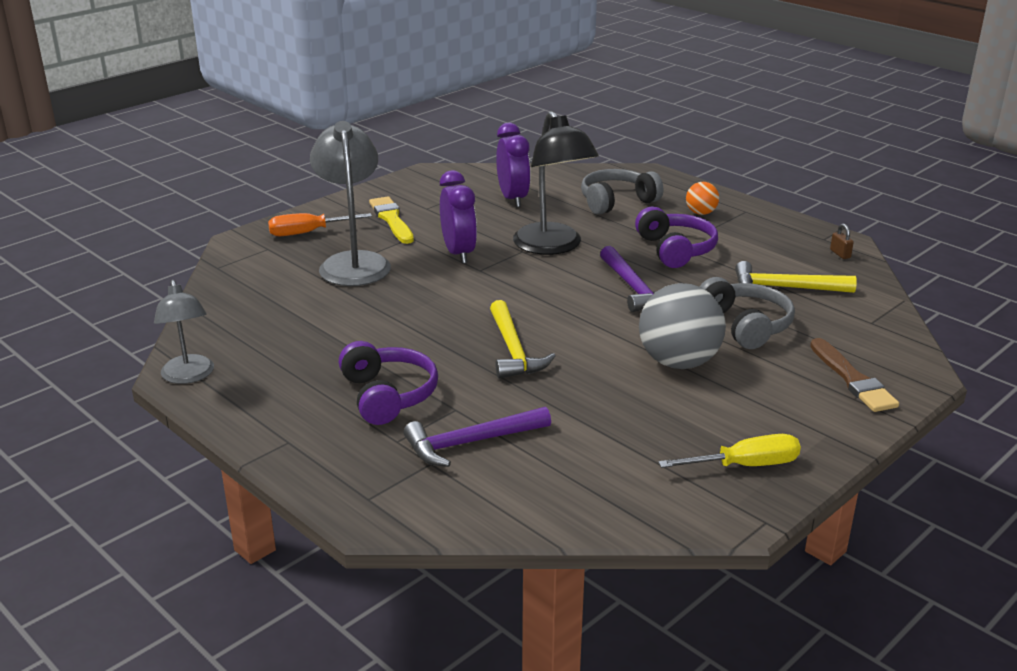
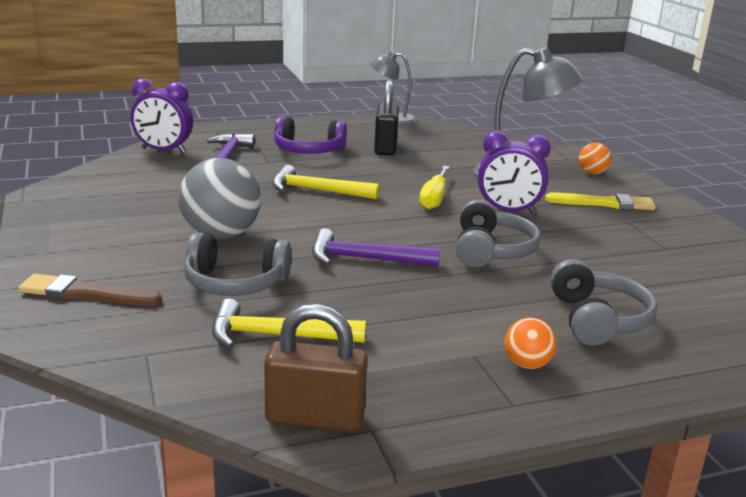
camera: 115 degrees right, 5 degrees down
orange screwdriver [268,213,372,236] -> orange ball [579,143,611,174]
purple clock [496,123,531,207] -> purple clock moved to [131,78,193,153]
black lamp [513,111,599,255] -> grey headphones [456,199,541,268]
purple headphones [635,207,718,268] -> none
yellow screwdriver [658,434,801,468] -> yellow screwdriver moved to [419,166,450,210]
yellow hammer [735,261,857,293] -> yellow hammer turned 120 degrees counterclockwise [212,299,366,348]
brown padlock [830,223,854,259] -> brown padlock [264,304,367,432], size x2.44
none -> black padlock [374,80,399,155]

